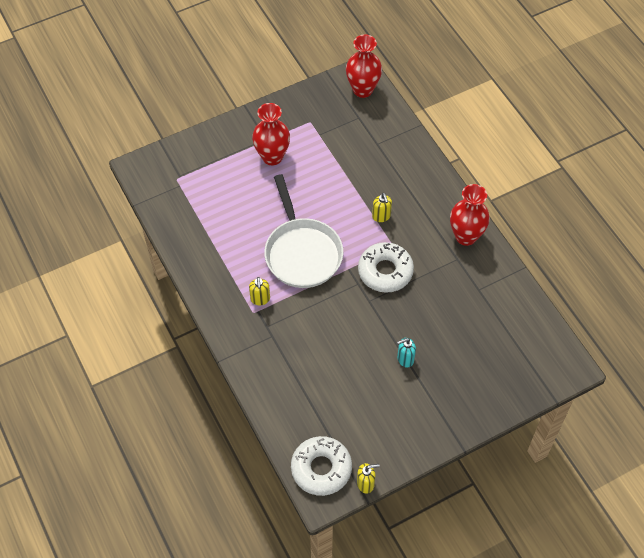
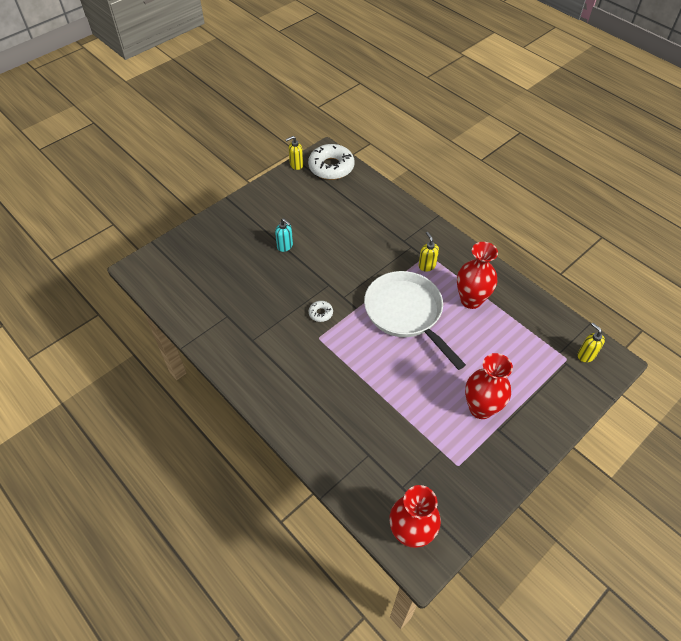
camera: 165 degrees right, 5 degrees down
white donut [358,242,414,293] -> white donut [309,301,333,322], size x0.45
yellow soap dispenser [372,193,392,222] -> yellow soap dispenser moved to [577,322,605,362]
turquoise soap dispenser [397,338,416,368] -> turquoise soap dispenser turned 75 degrees clockwise [275,218,293,252]
red vase [450,184,490,246] -> red vase moved to [457,242,498,309]

